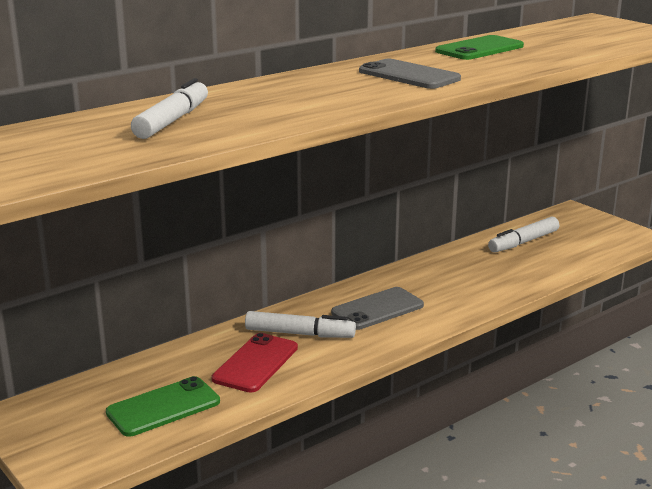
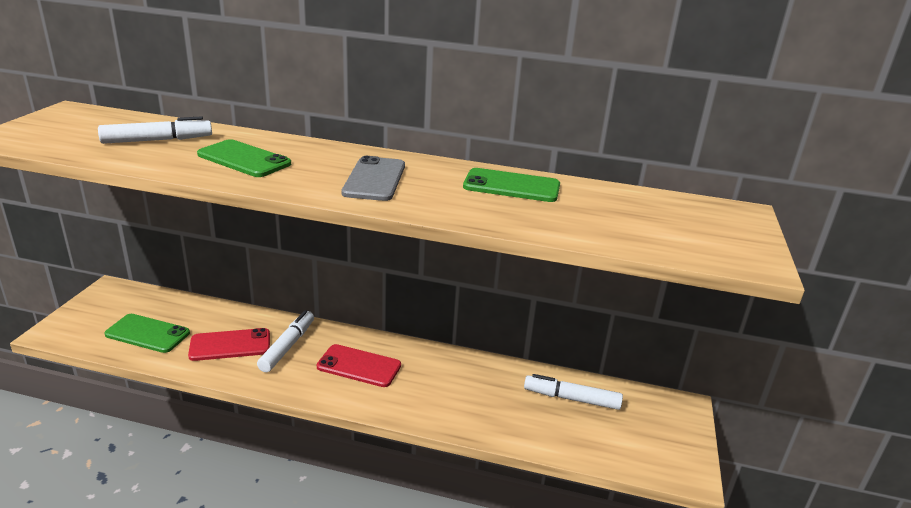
camera: 50 degrees right, 5 degrees up
white marker [245,311,356,338] -> white marker turned 135 degrees counterclockwise [257,310,314,372]
grey phone [331,287,424,330] -> red phone [317,344,401,387]
none -> green phone [197,139,291,177]

